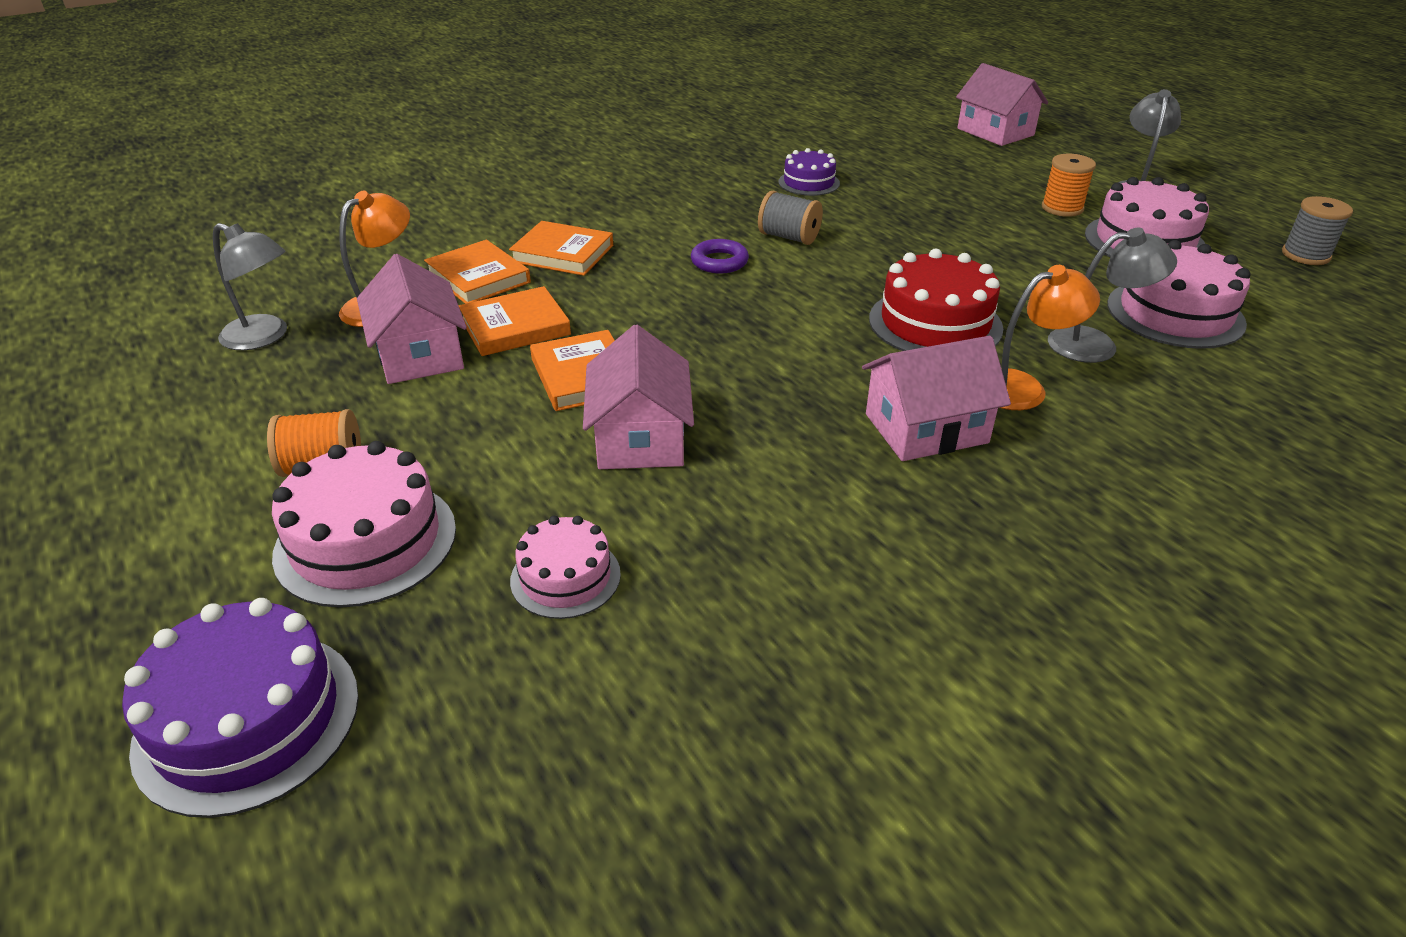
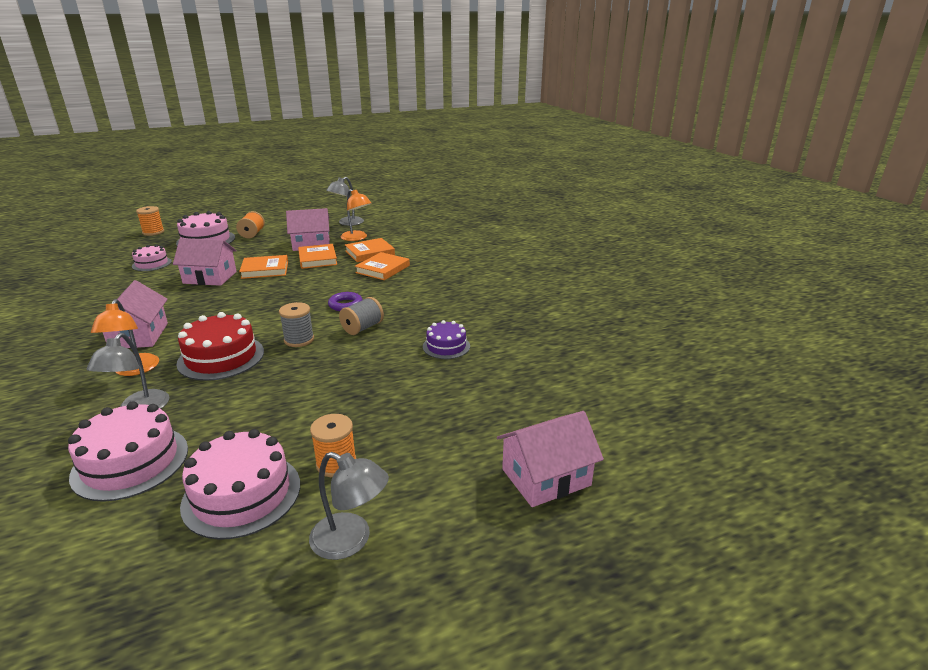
camera: 100 degrees right, 10 degrees down
purple cake [122,598,359,818] -> orange spool [136,206,164,236]
grey spool [1282,196,1353,265] -> grey spool moved to [279,302,314,347]

